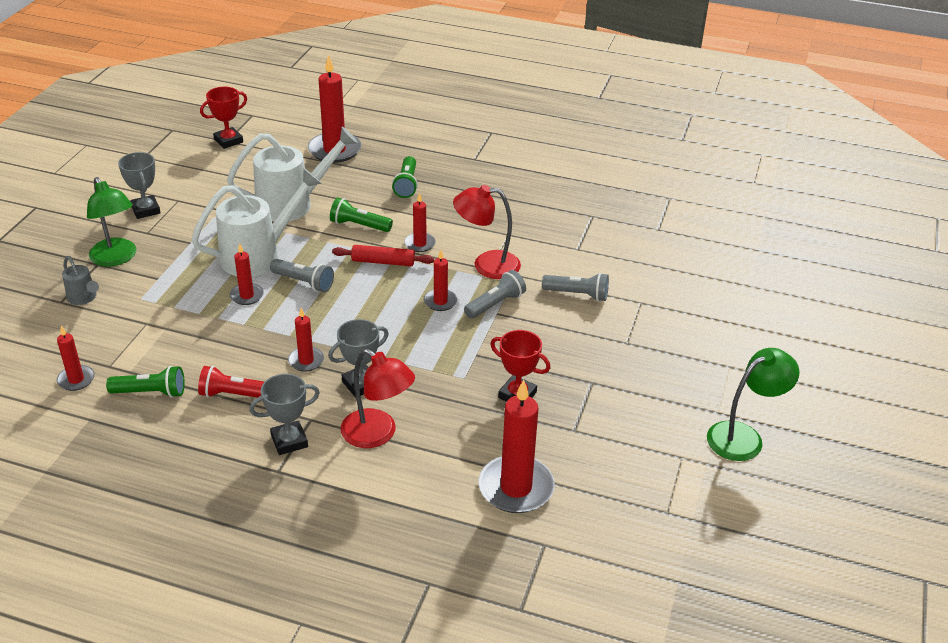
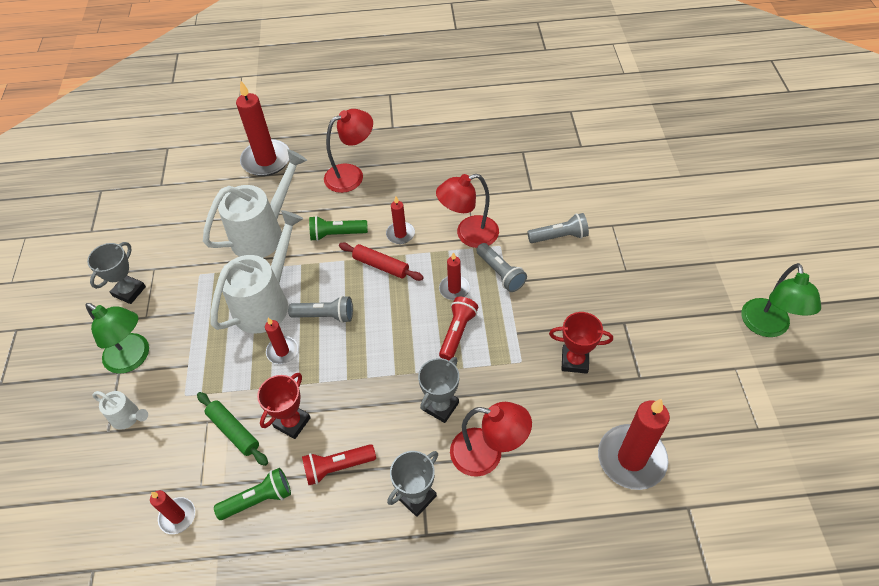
camera: 20 degrees left, 15 degrees up
grey watering can [62,256,99,305] -> white watering can [92,391,148,430]
grey trophy [118,152,161,219] -> grey trophy turned 75 degrees clockwise [87,242,146,304]
red trophy [200,87,247,149] -> red trophy moved to [257,373,311,439]
red candle [288,308,324,371] -> none
red rolling pin [332,245,434,266] -> red rolling pin turned 45 degrees clockwise [339,242,424,281]
green flashlight [392,156,418,198] -> red lamp [324,109,373,193]
grey flashlight [464,270,526,319] -> grey flashlight turned 120 degrees clockwise [476,243,527,292]
green lamp [707,348,799,461] -> green lamp turned 150 degrees clockwise [741,263,821,337]
none -> green rolling pin [197,392,268,466]
none -> red flashlight [439,297,478,360]

